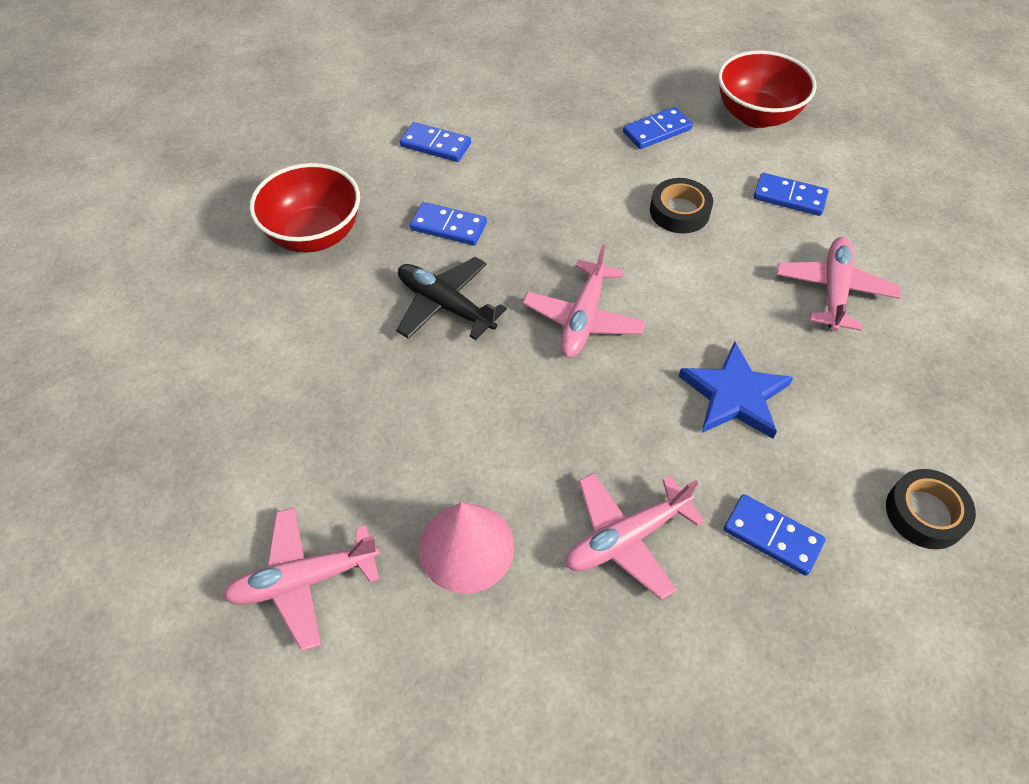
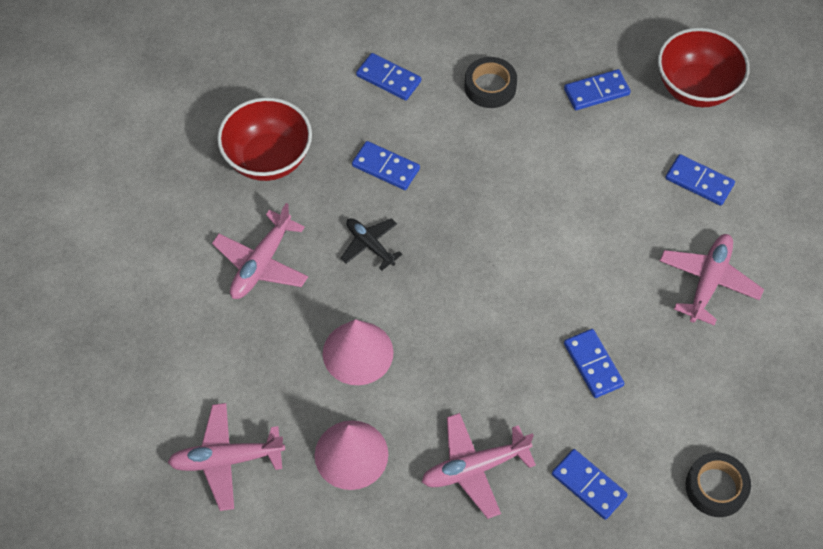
camera: 10 degrees right, 5 degrees up
black plane [396,257,507,340] -> black plane [341,218,402,270], size x0.66
pink plane [523,244,646,358] -> pink plane moved to [212,203,308,299]
black tape [650,178,713,233] -> black tape moved to [464,57,517,108]
blue star [679,342,793,439] -> blue domino [564,329,624,398]
none -> pink cone [323,319,394,385]

